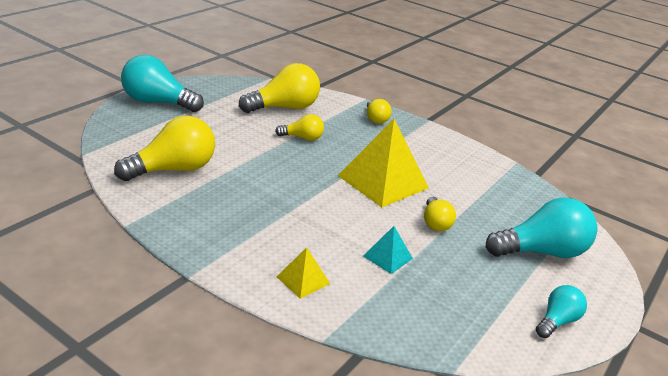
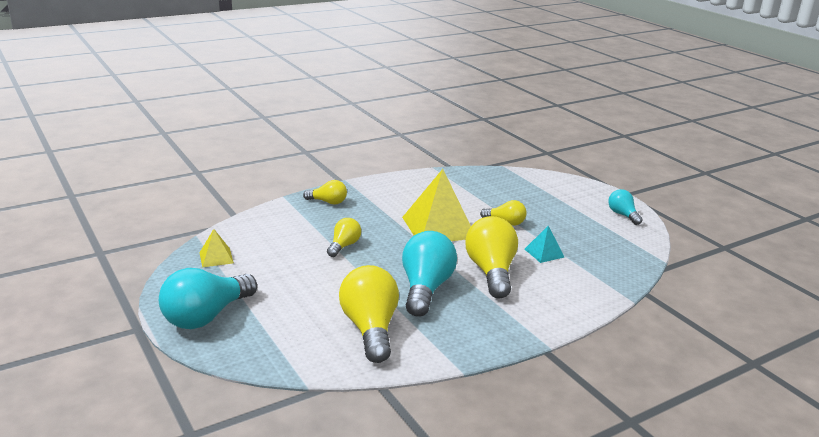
camera: 65 degrees left, 5 degrees down
yellow light bulb [239,63,320,113] -> yellow light bulb moved to [465,216,518,298]
yellow pyramid [277,247,330,299] -> yellow pyramid moved to [199,229,234,267]
turquoise light bulb [486,197,597,258] -> turquoise light bulb moved to [402,231,457,317]

